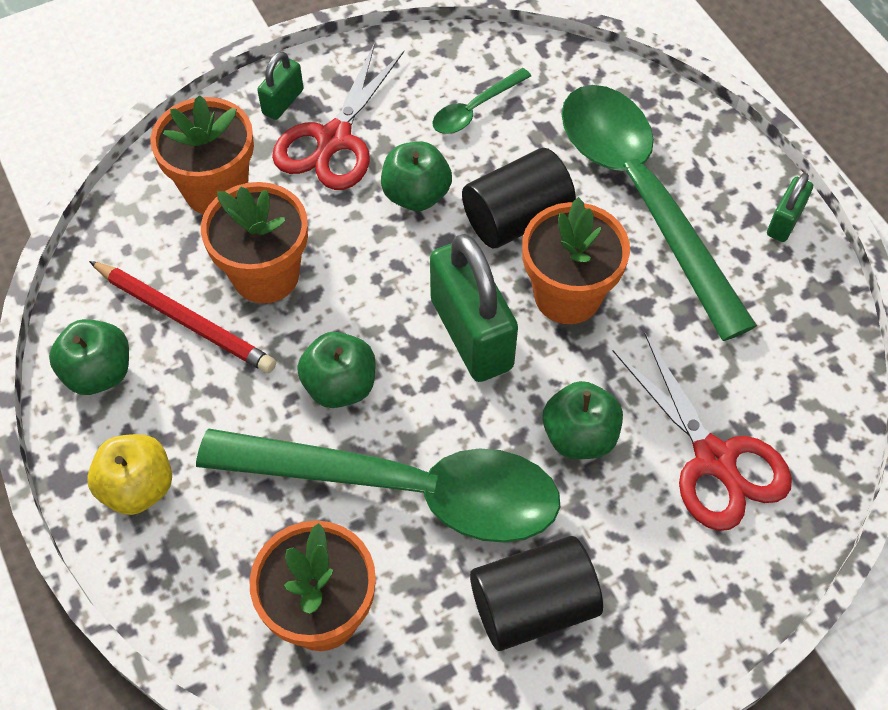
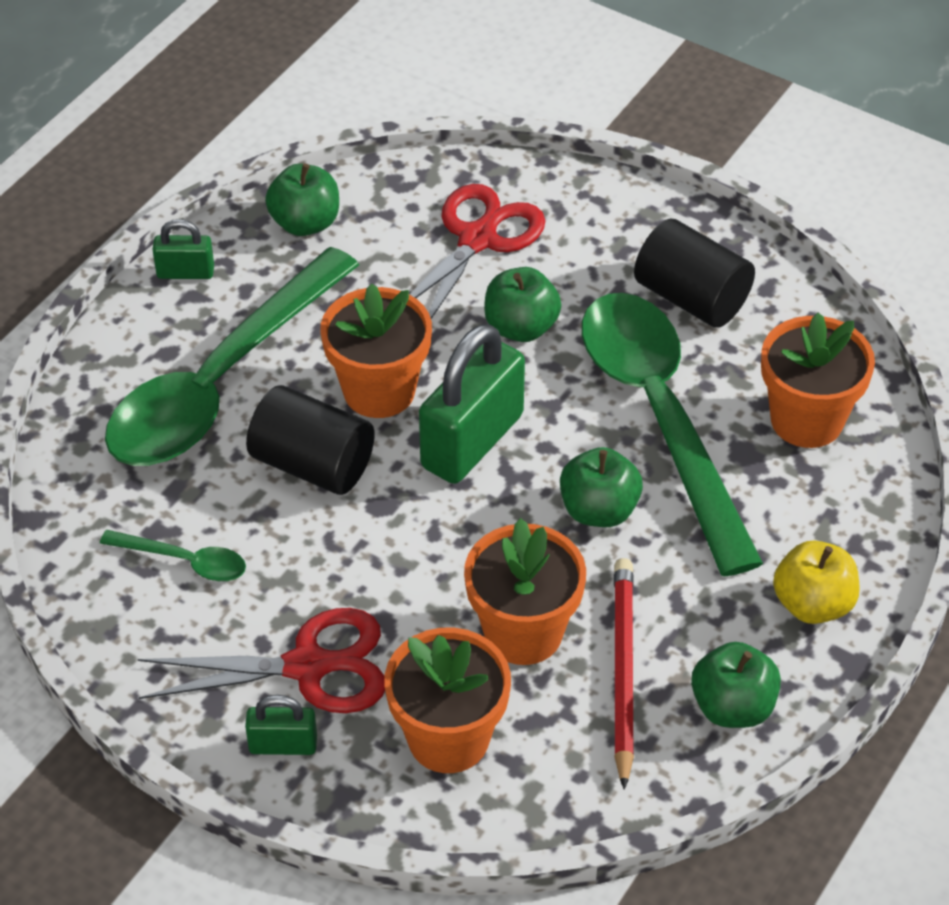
camera: 120 degrees left, 10 degrees down
green apple [381,141,452,211] -> green apple moved to [265,164,339,236]

